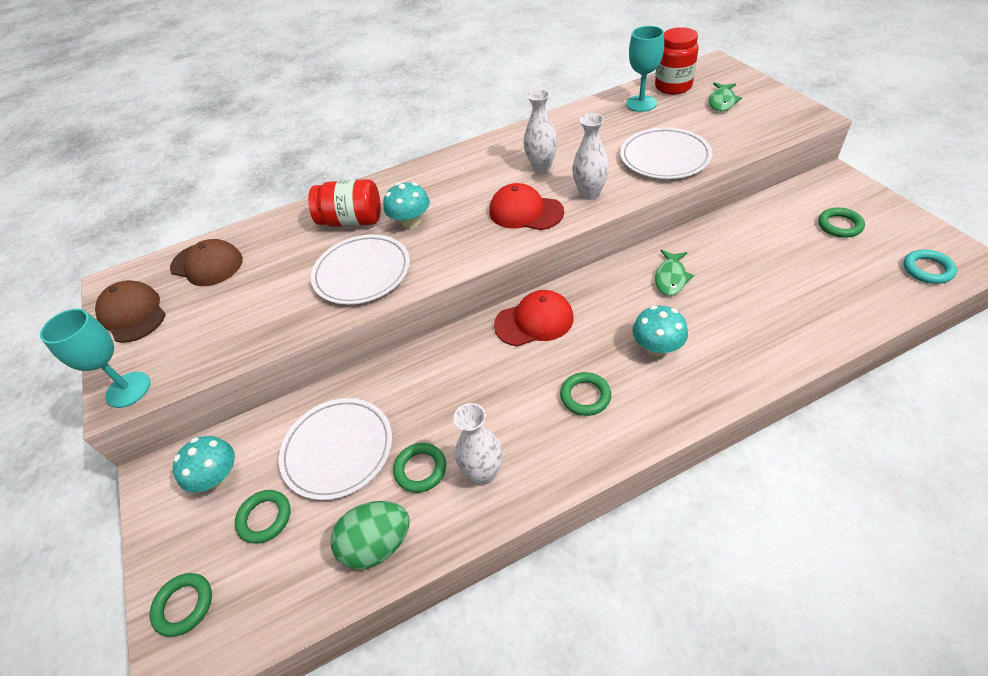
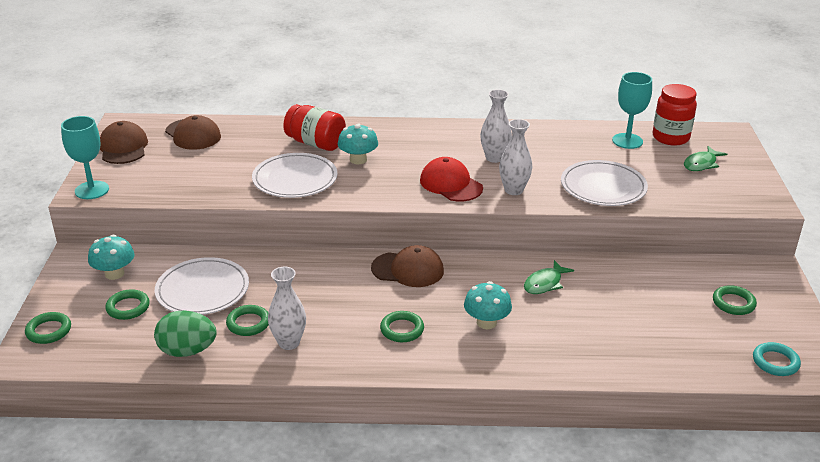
camera: 20 degrees right, 15 degrees down
red cap [494,290,574,346] -> brown cap [371,245,444,287]

